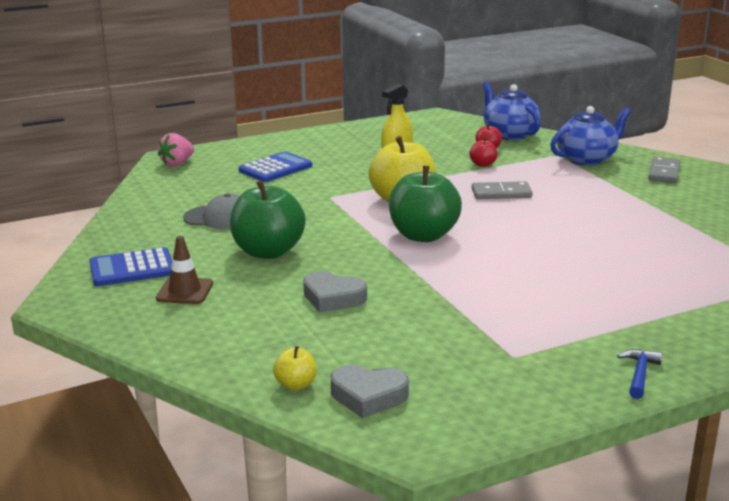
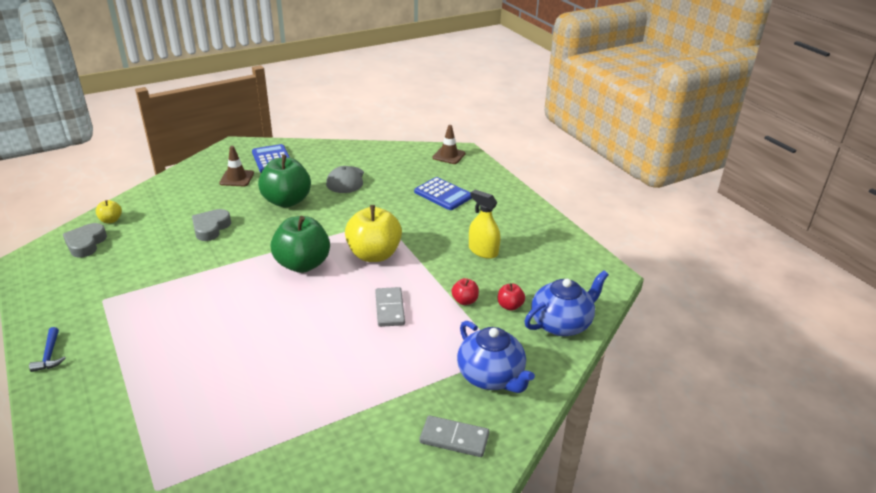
camera: 85 degrees right, 10 degrees up
pink strawberry [158,133,194,166] -> brown traffic cone [432,125,466,164]
blue hammer [617,349,663,399] -> blue hammer turned 60 degrees clockwise [29,327,66,372]

